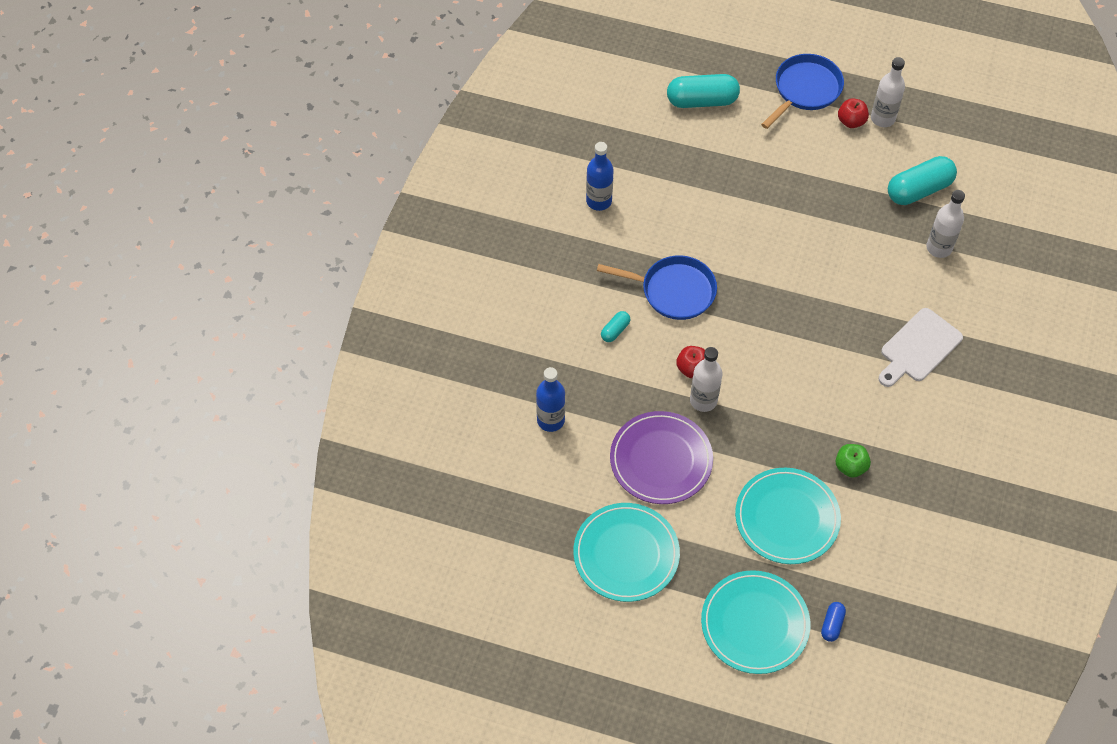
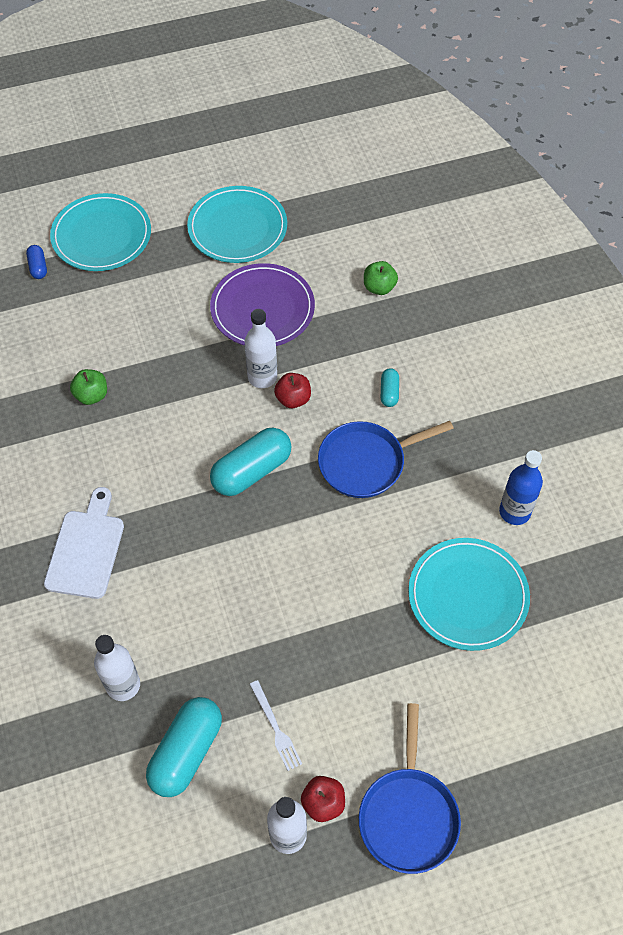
camera: 145 degrees right, 0 degrees up
blue bottle [536,367,565,432] -> green apple [364,261,398,295]
turquoise capsule [667,74,740,108] -> turquoise capsule moved to [210,428,292,496]
turquoise plate [735,468,841,564] -> turquoise plate moved to [408,538,530,651]
none -> white fork [249,680,302,771]

